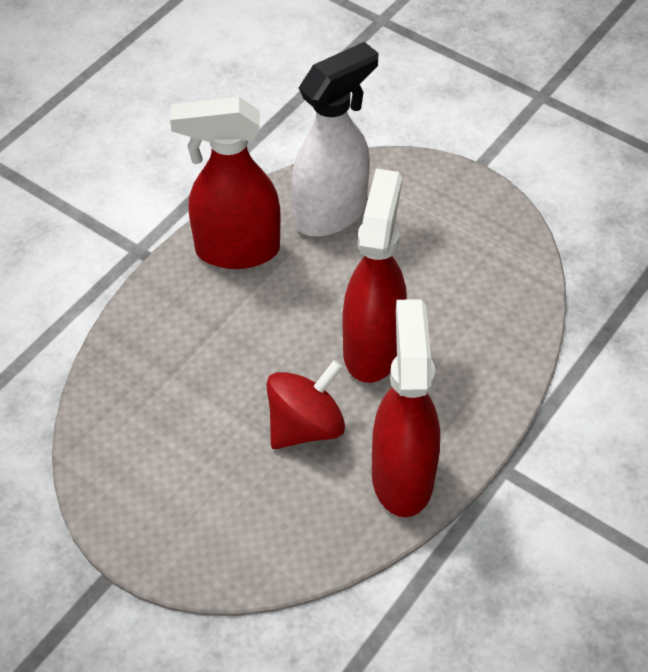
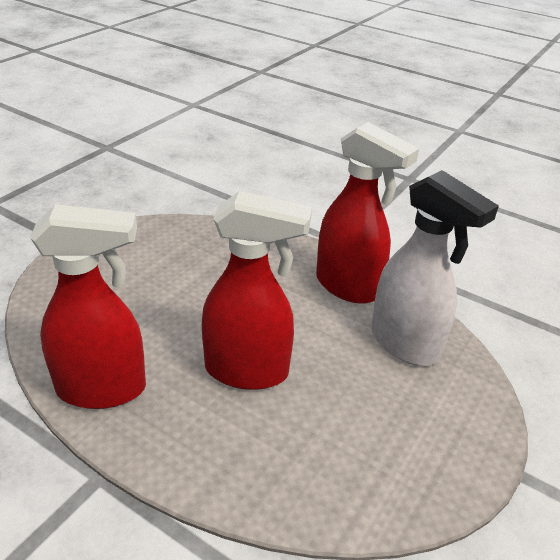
camera: 85 degrees right, 15 degrees down
red spray bottle [170,97,281,269] -> red spray bottle turned 135 degrees clockwise [316,122,419,304]
red spinning top [266,360,345,449] -> none

